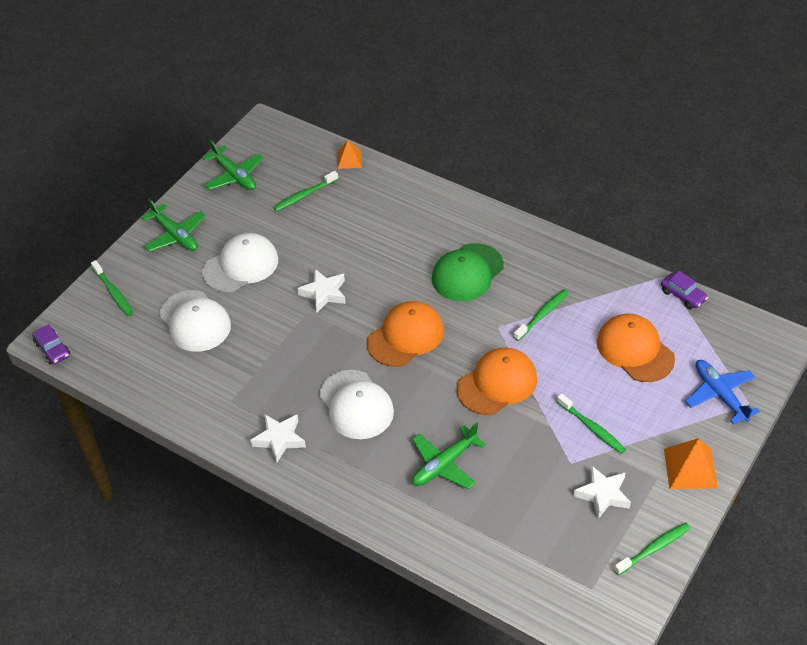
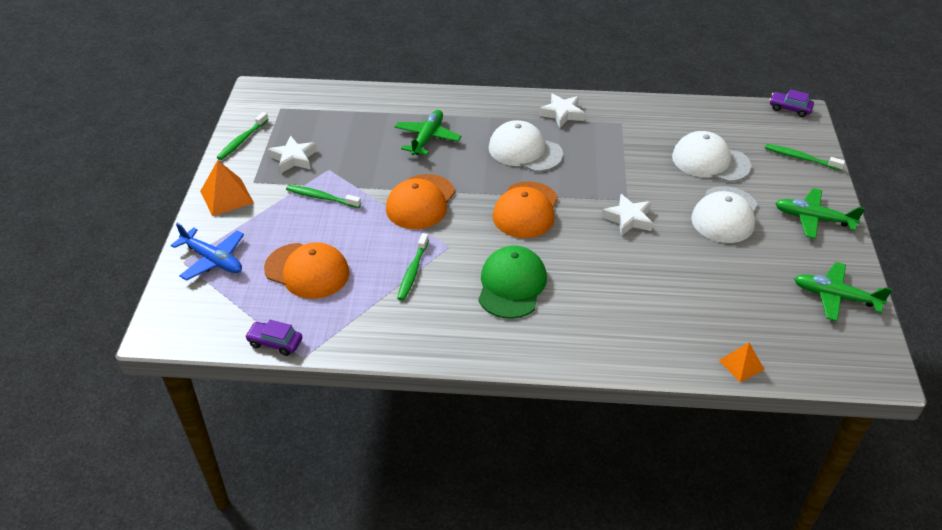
camera: 150 degrees right, 5 degrees down
green toothbrush [273,171,338,212] -> none

